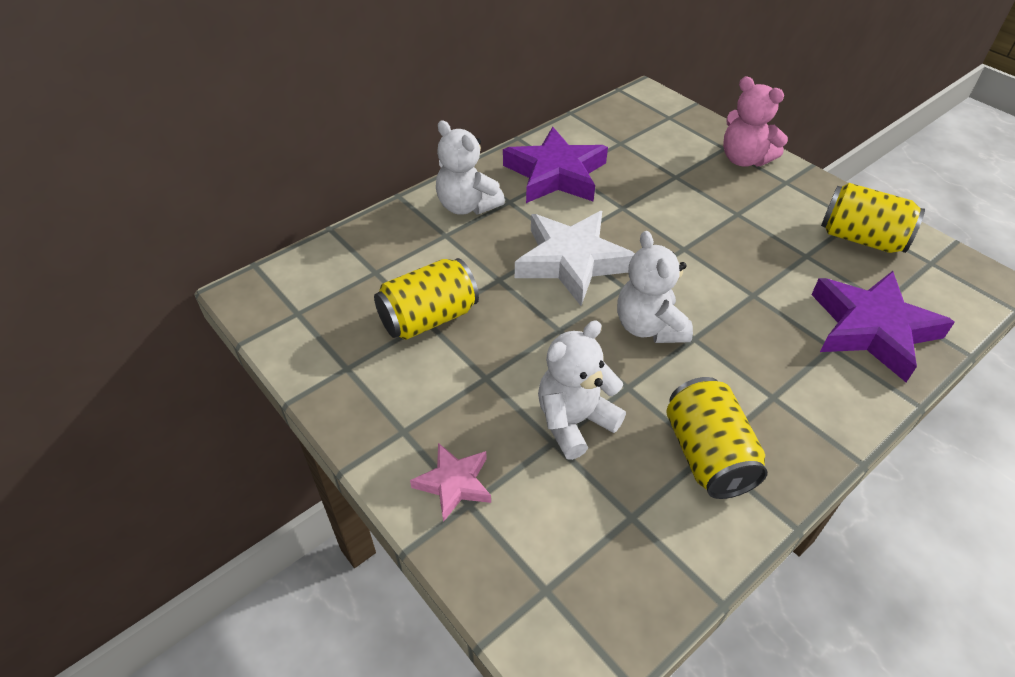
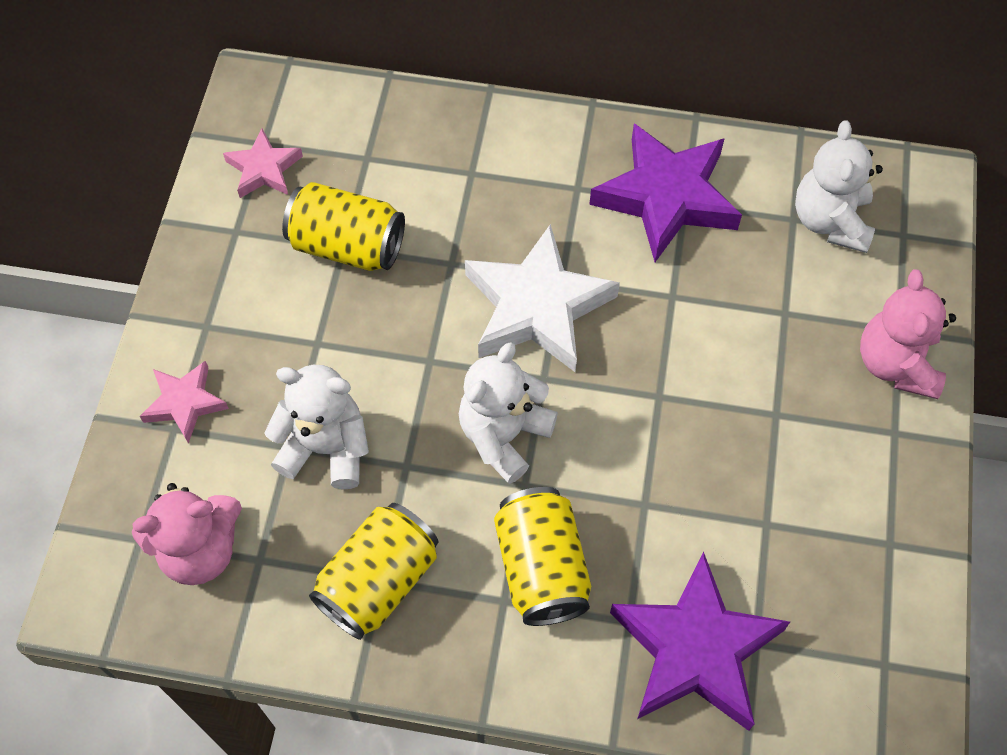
camera: 50 degrees right, 15 degrees up
white teddy bear [436,120,505,215] -> white teddy bear moved to [795,120,883,253]
yellow can [821,183,925,253] -> yellow can moved to [494,487,591,626]
none -> pink teddy bear [132,483,242,585]
none -> pink star [223,129,303,198]

